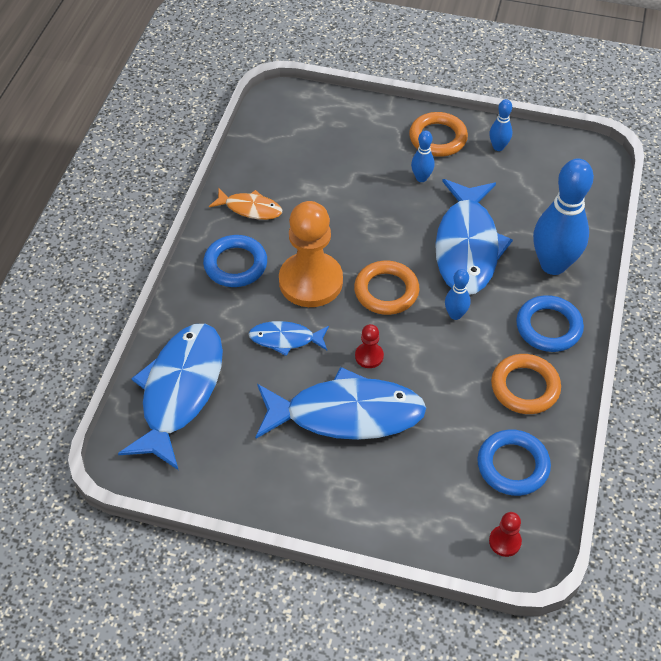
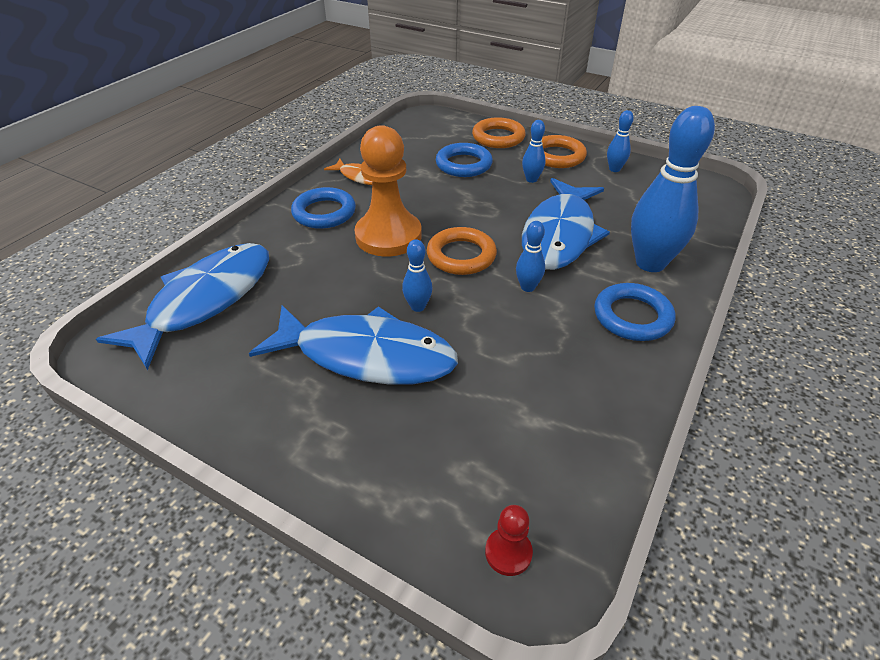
camera: 15 degrees right, 10 degrees down
blue fish [248,321,329,356] -> none
red pawn [355,324,384,368] -> blue bowling pin [402,239,432,312]
blue ring [477,430,551,496] -> blue ring moved to [436,143,493,177]
orange ring [491,354,561,414] -> orange ring moved to [472,117,526,148]

